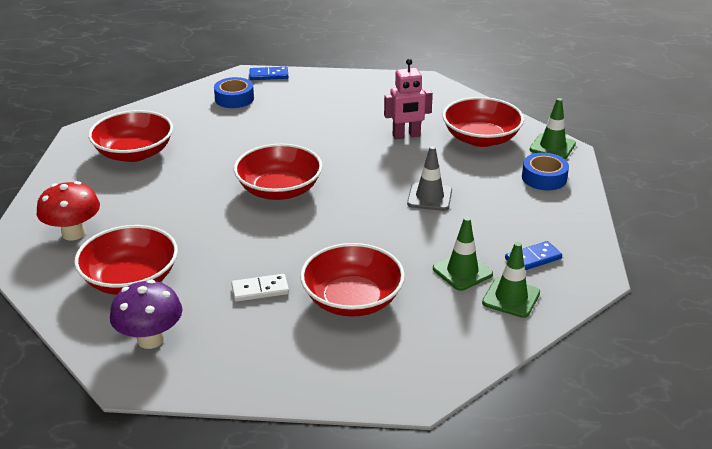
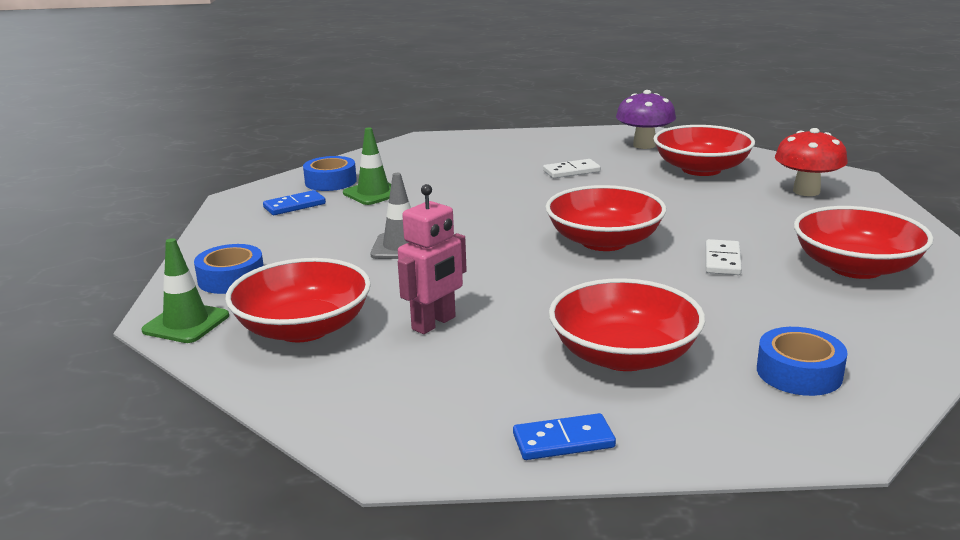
camera: 175 degrees right, 10 degrees down
blue domino [249,67,288,80] -> blue domino moved to [513,413,616,460]
red bowl [300,243,405,317] -> red bowl moved to [549,278,705,371]
pink robot [384,59,433,139] -> pink robot turned 150 degrees clockwise [398,184,467,334]
green traffic cone [482,242,540,318] -> blue tape [303,156,357,191]
none -> white domino [706,239,742,275]

